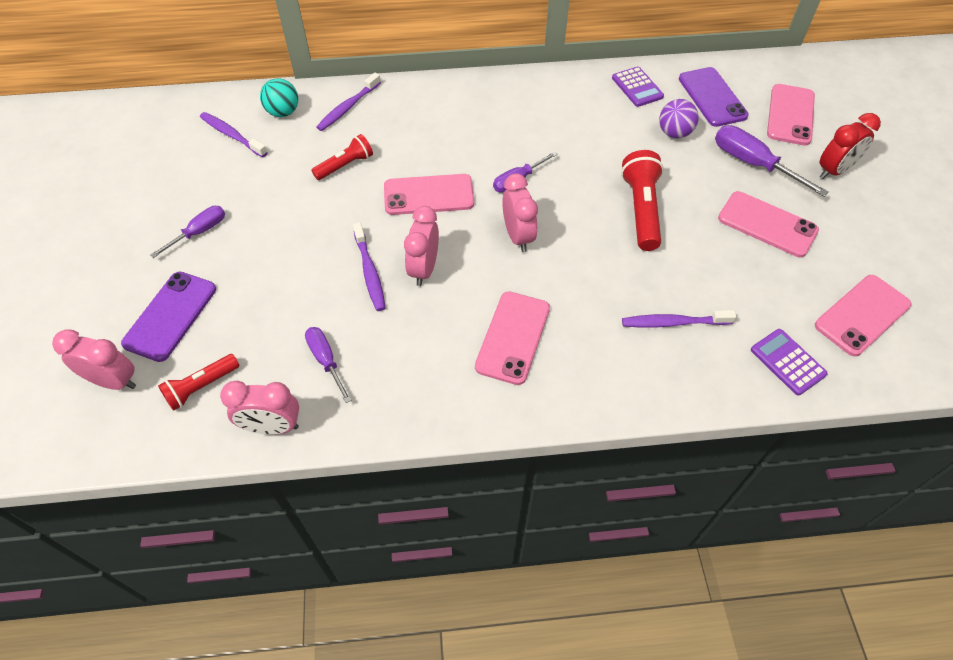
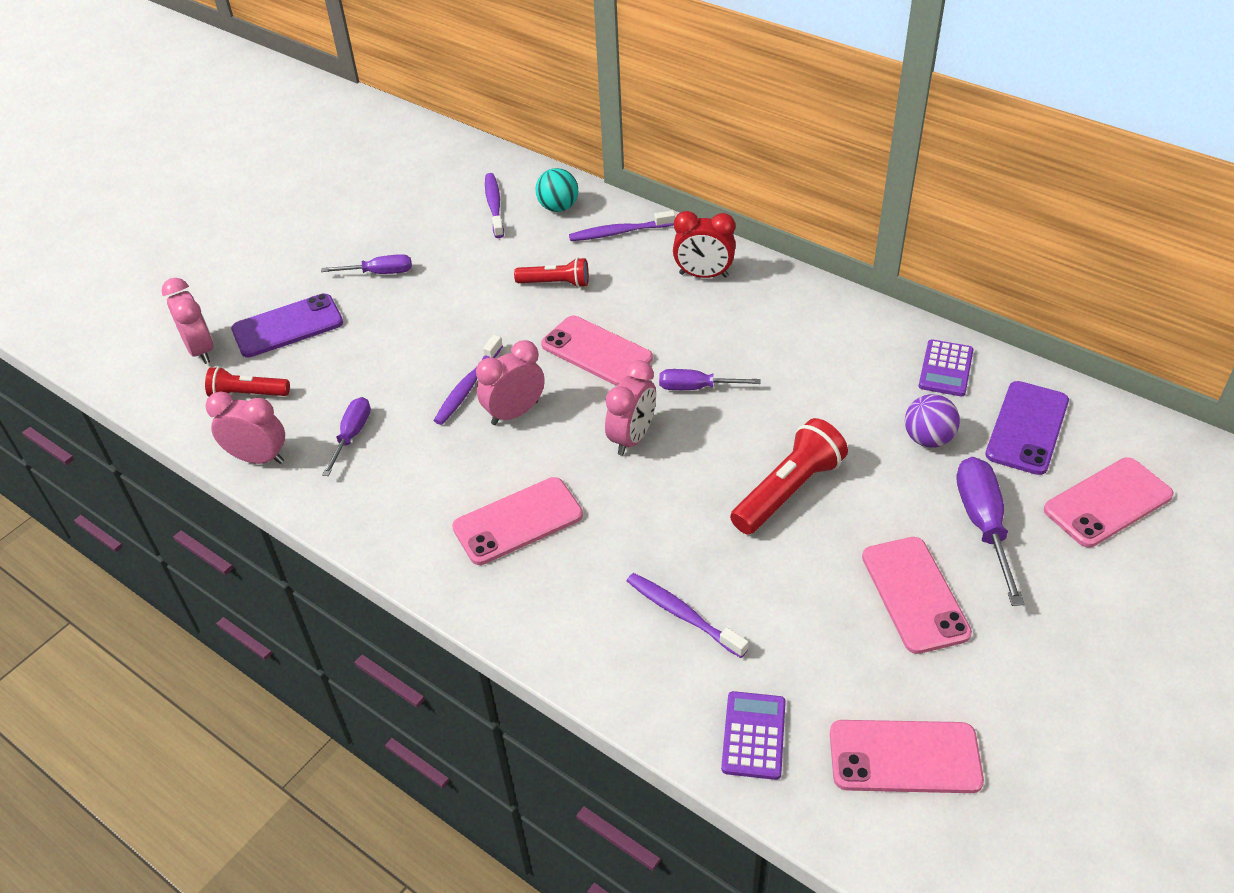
camera: 45 degrees right, 10 degrees down
pink clock [220,381,299,435] -> pink clock turned 150 degrees clockwise [206,391,285,464]
red clock [820,113,881,179] -> red clock moved to [673,211,736,278]

